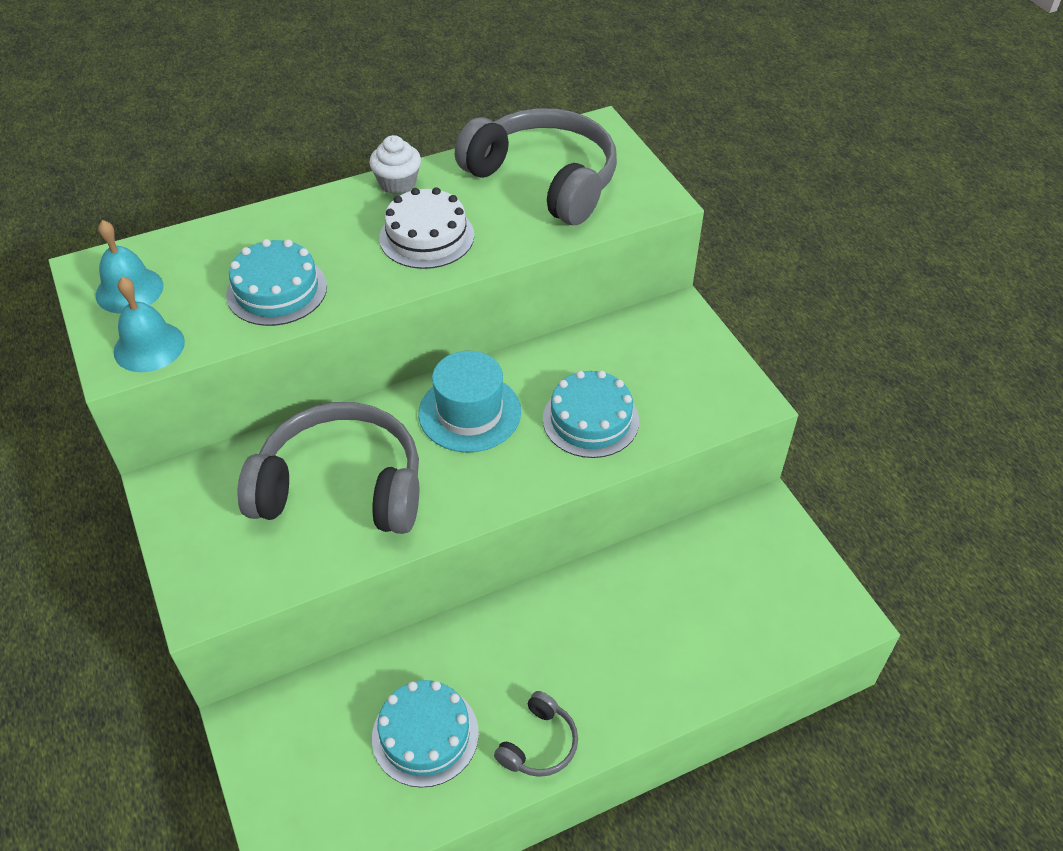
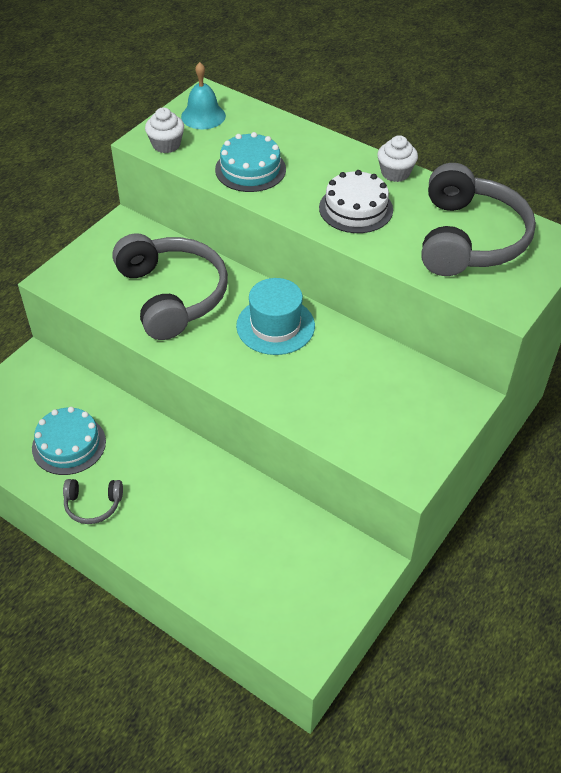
camera: 60 degrees right, 0 degrees up
turquoise bell [113,277,185,372] -> white cupcake [145,107,184,153]
turquoise cake [543,370,639,458] -> none

